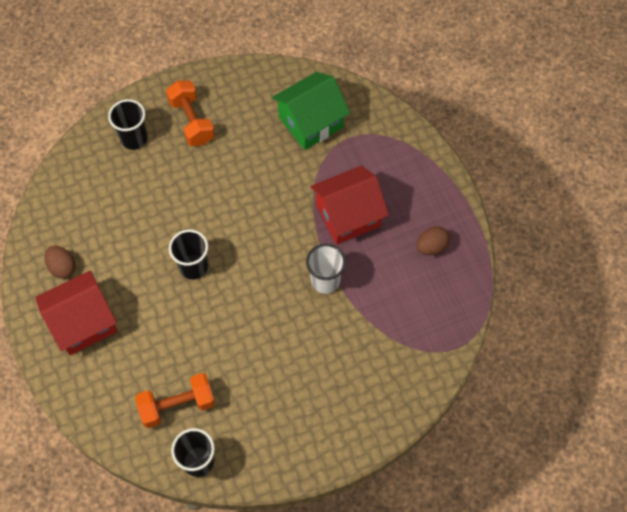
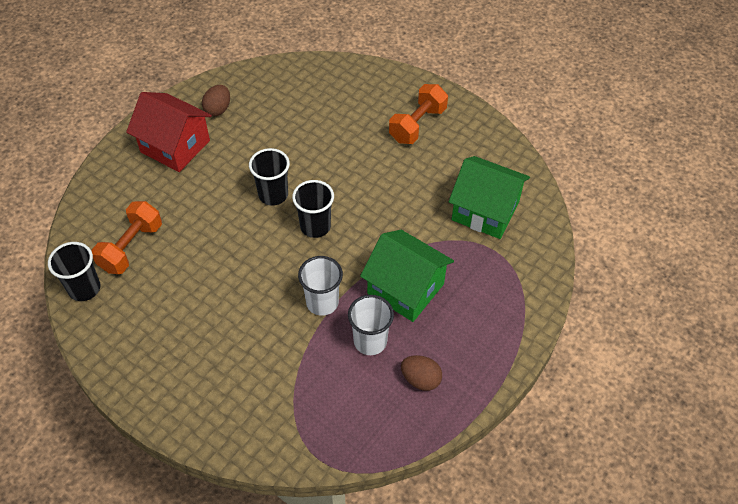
camera: 60 degrees right, 10 degrees down
black cup [108,99,148,150] -> black cup moved to [292,180,334,238]
orange dumbbell [135,373,215,428] -> orange dumbbell turned 75 degrees clockwise [91,201,162,274]
red house [311,166,389,245] -> green house [360,230,454,322]
none -> white cup [348,295,394,355]

